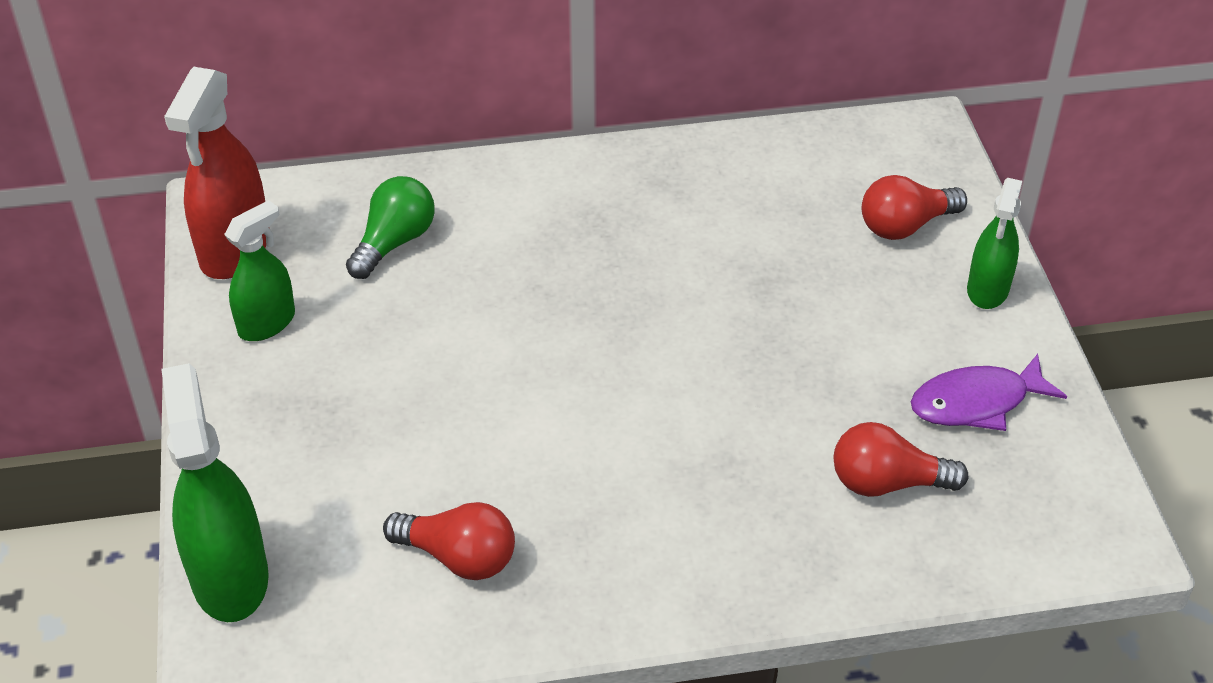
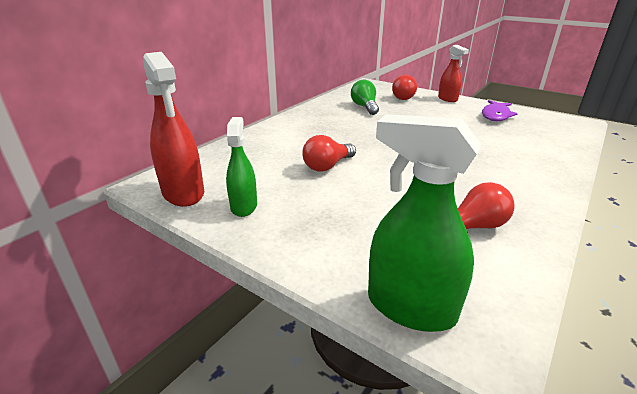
camera: 45 degrees left, 15 degrees down
green light bulb [346,176,435,279] -> green light bulb moved to [351,80,379,115]
red light bulb [834,422,968,497] -> red light bulb moved to [302,135,356,172]
green spray bottle [967,178,1022,309] -> red spray bottle [438,45,469,102]

